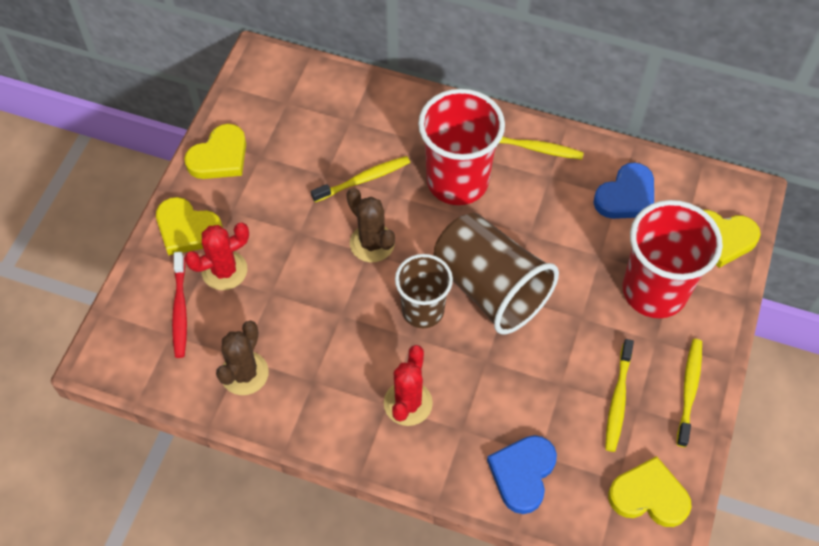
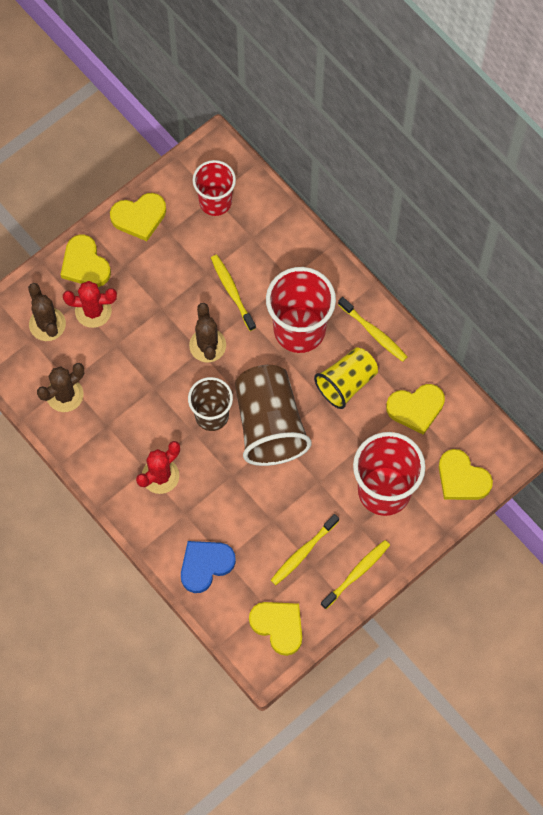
camera: 30 degrees right, 10 degrees up
red toothbrush [172,252,187,358] -> brown cactus [28,283,66,341]
yellow toothbrush [311,156,410,202] -> yellow toothbrush turned 120 degrees counterclockwise [211,255,256,331]
blue heart [593,162,654,219] -> yellow heart [386,384,445,435]
none -> red cup [193,160,236,216]
none -> yellow cup [314,347,378,409]

